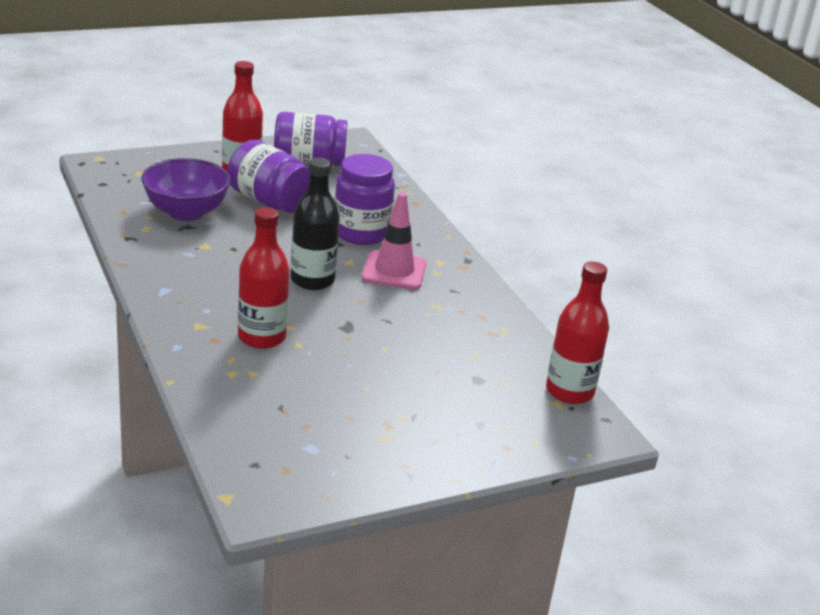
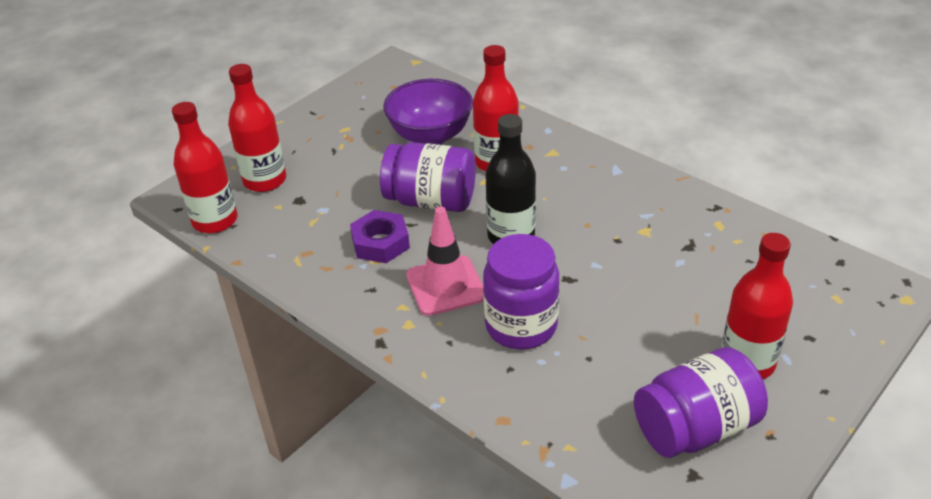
camera: 160 degrees right, 10 degrees up
purple bowl [141,158,231,221] -> purple bowl moved to [383,79,473,145]
purple jar [228,140,310,213] -> purple jar moved to [380,142,476,212]
none -> red bottle [228,64,286,192]
none -> purple nut [350,210,410,263]

